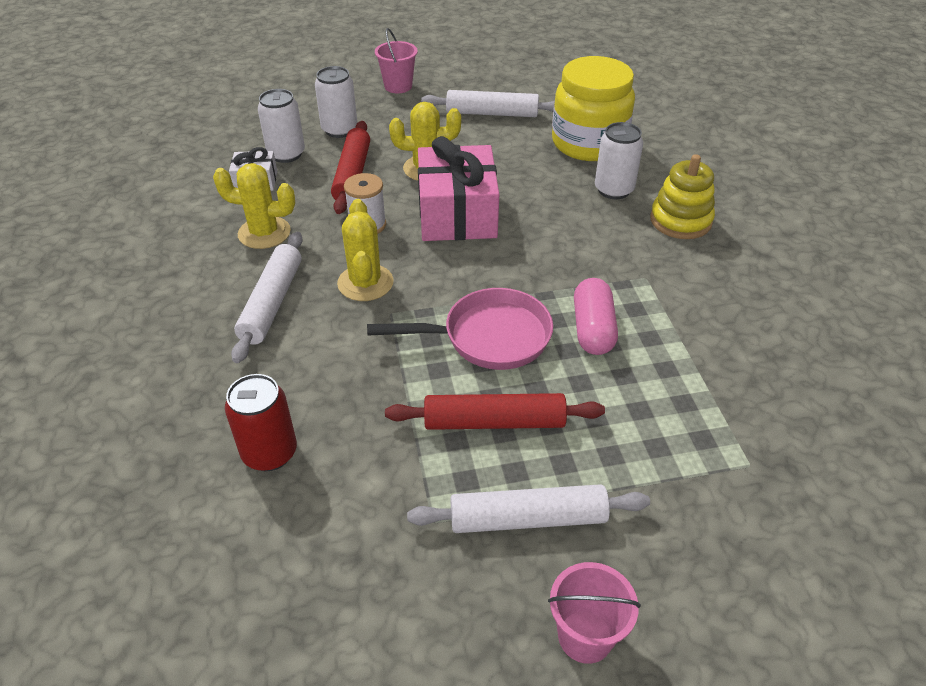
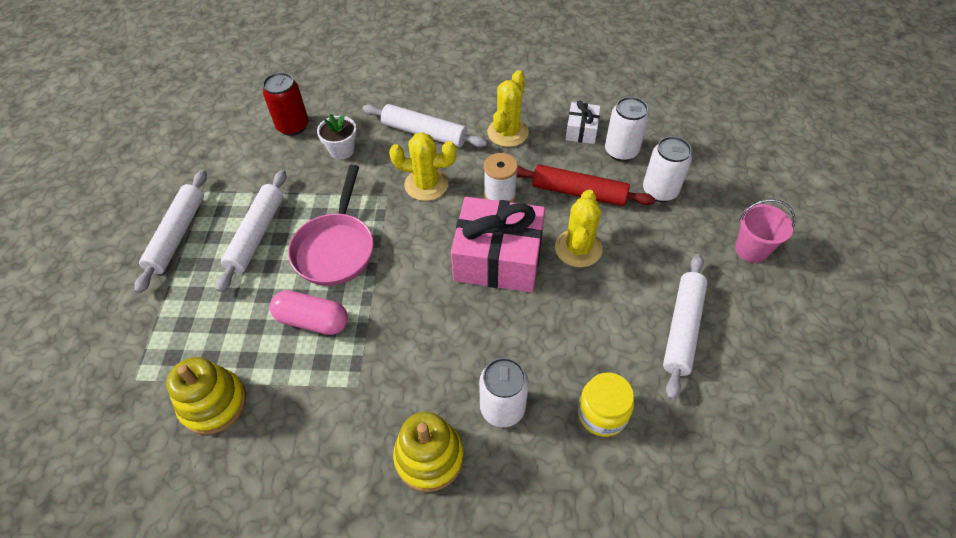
camera: 105 degrees right, 10 degrees up
red rolling pin [385,393,605,430] -> white rolling pin [216,170,286,292]
pink bucket [548,562,641,664] -> none
yellow jar [552,56,635,161] -> yellow jar [578,373,634,437], size x0.54
none -> yellow stacking toy [166,357,246,435]
none -> white flower pot [317,114,357,160]

